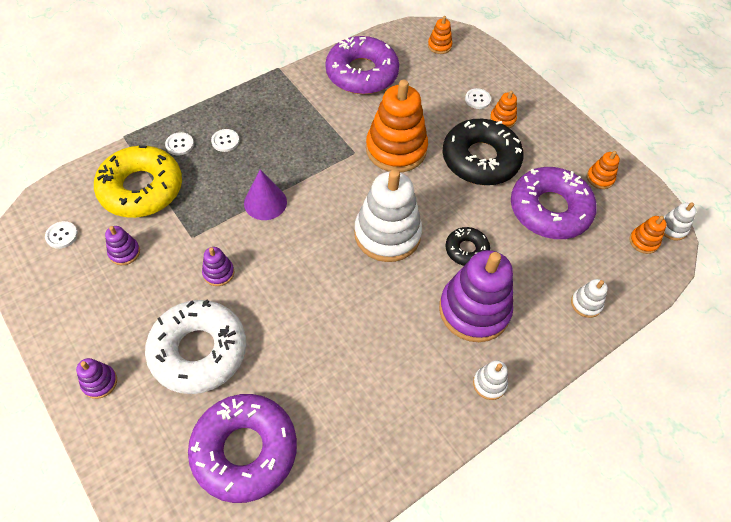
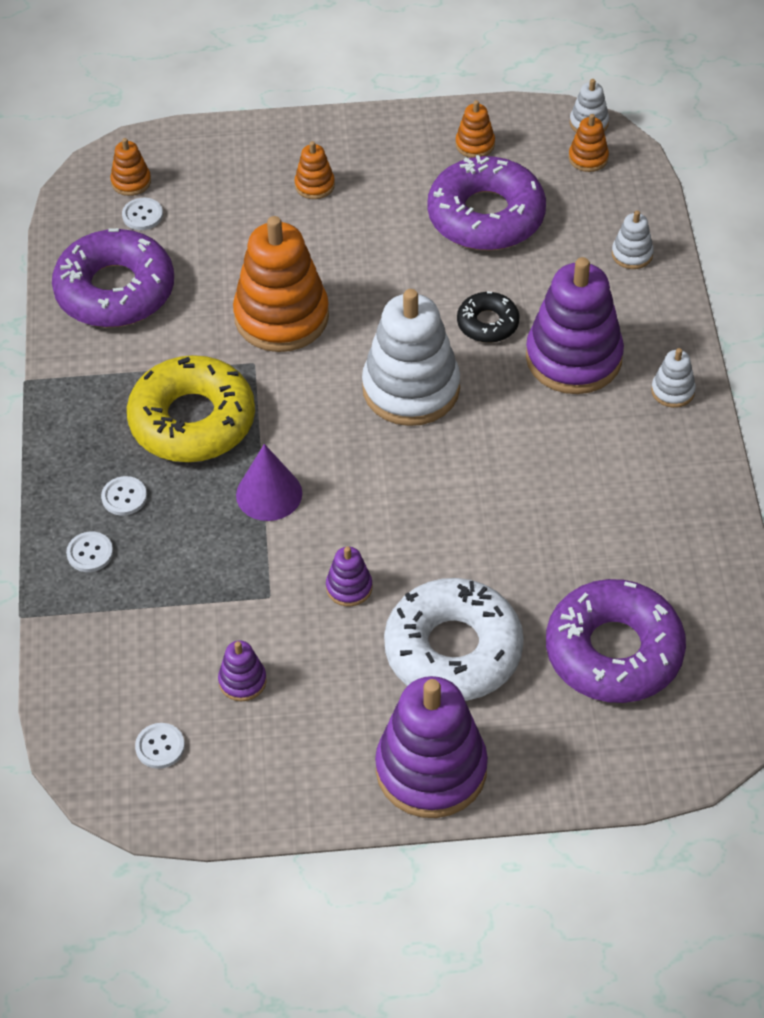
camera: 55 degrees left, 5 degrees down
purple stacking toy [76,358,117,399] -> purple stacking toy [375,676,488,818], size x2.25
yellow donut [94,145,182,218] -> yellow donut moved to [127,355,255,462]
black donut [442,119,524,185] -> none
white button [465,88,491,109] -> white button moved to [122,198,163,230]

